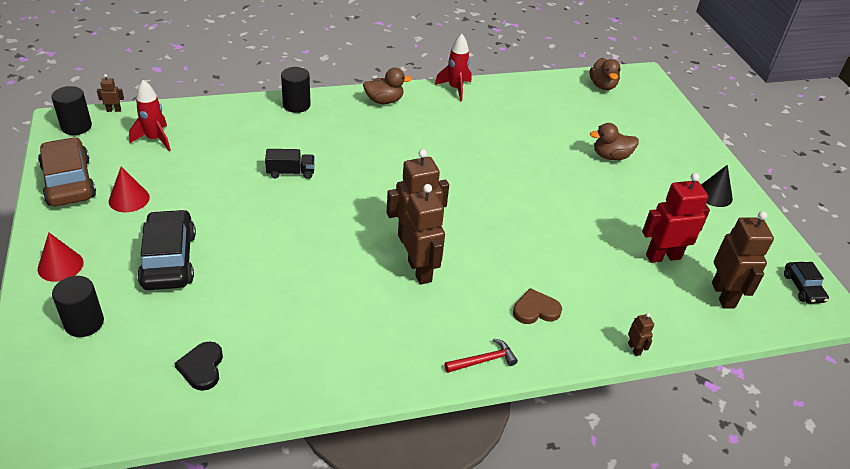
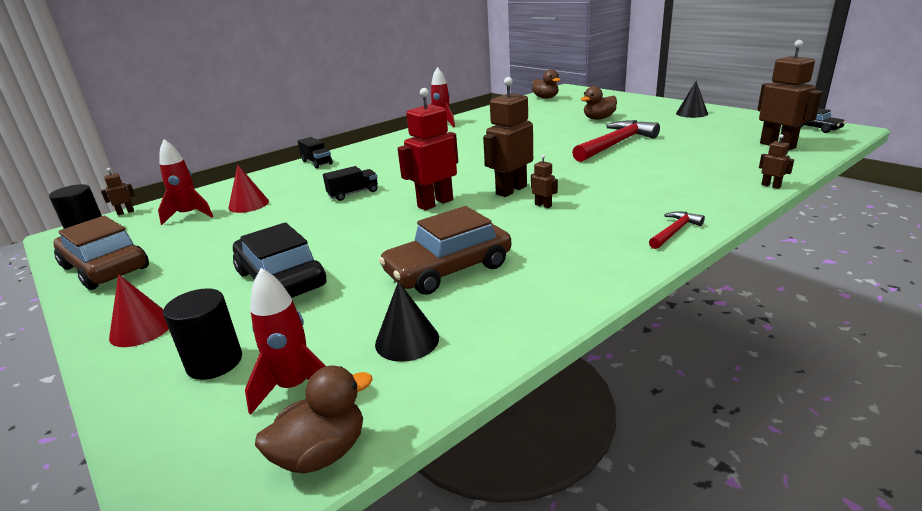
camera: 20 degrees left, 15 degrees down
red cone [109,167,150,212] -> red cone moved to [228,164,269,213]
black heart [174,341,223,391] -> black cone [375,281,439,362]
black cylinder [281,67,311,113] -> black truck [297,137,333,168]
brown duck [363,68,412,104] -> brown duck moved to [255,365,373,474]
brown robot [402,184,445,285] -> brown robot [531,155,558,208], size x0.45
brown heart [513,288,562,324] -> none
red robot [642,173,710,263] -> red robot moved to [398,88,458,210]
none -> red rocket [245,268,326,415]
none -> brown car [379,206,511,295]
none -> red hammer [572,120,660,162]

